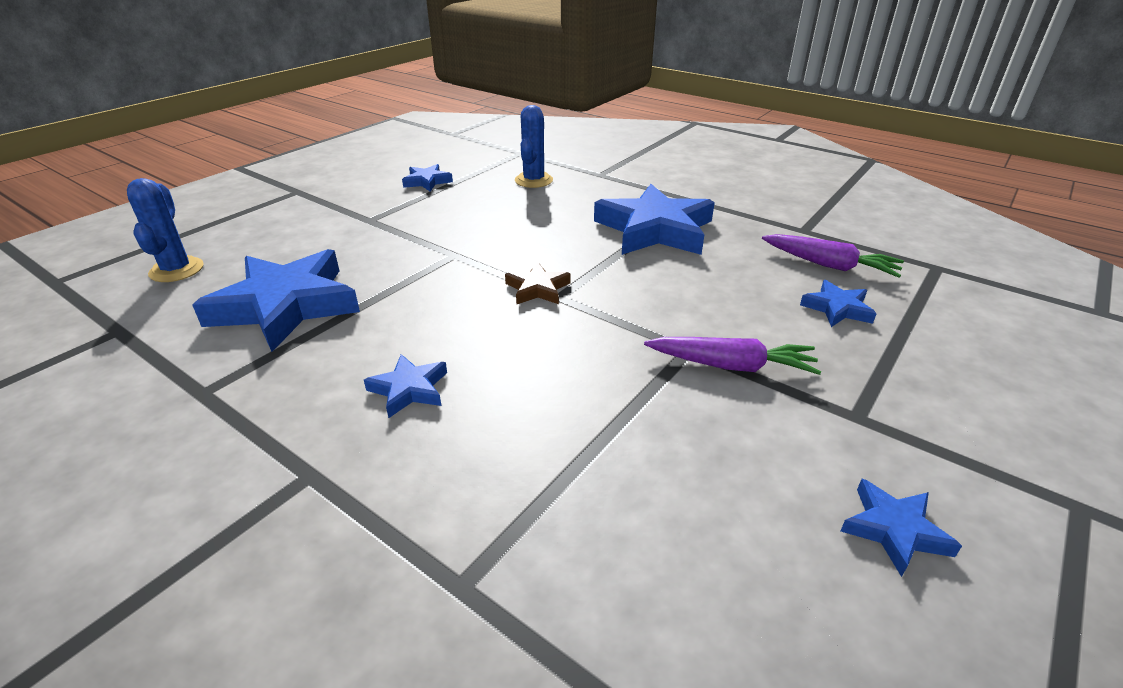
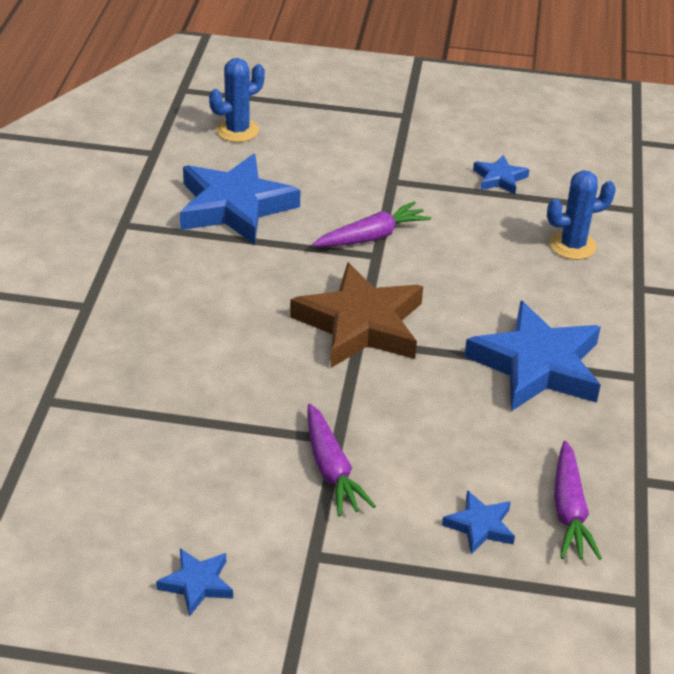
camera: 60 degrees right, 5 degrees up
blue star [364,354,447,418] -> none
brown star [505,262,571,305] -> brown star [290,263,423,368], size x2.14
none -> purple carrot [312,201,431,247]

